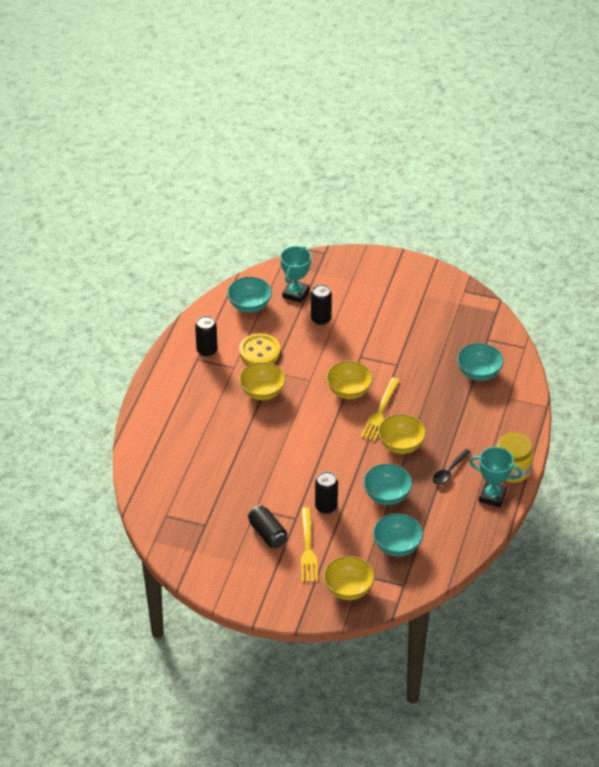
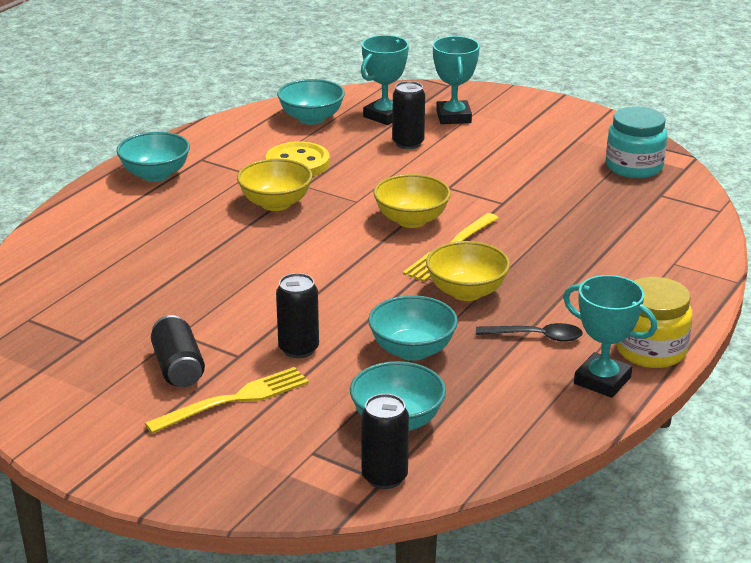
camera: 15 degrees right, 15 degrees down
black can [195,316,218,357] -> black can moved to [361,394,409,489]
yellow fork [301,507,318,582] -> yellow fork turned 135 degrees counterclockwise [145,367,309,433]
yellow bowl [323,556,375,600] -> none
black spoon [433,449,471,485] -> black spoon turned 135 degrees counterclockwise [476,323,583,342]
turquoise bowl [457,343,504,381] -> turquoise bowl moved to [116,132,190,182]
none -> turquoise trophy [433,36,480,124]
none -> turquoise jar [606,106,667,178]

